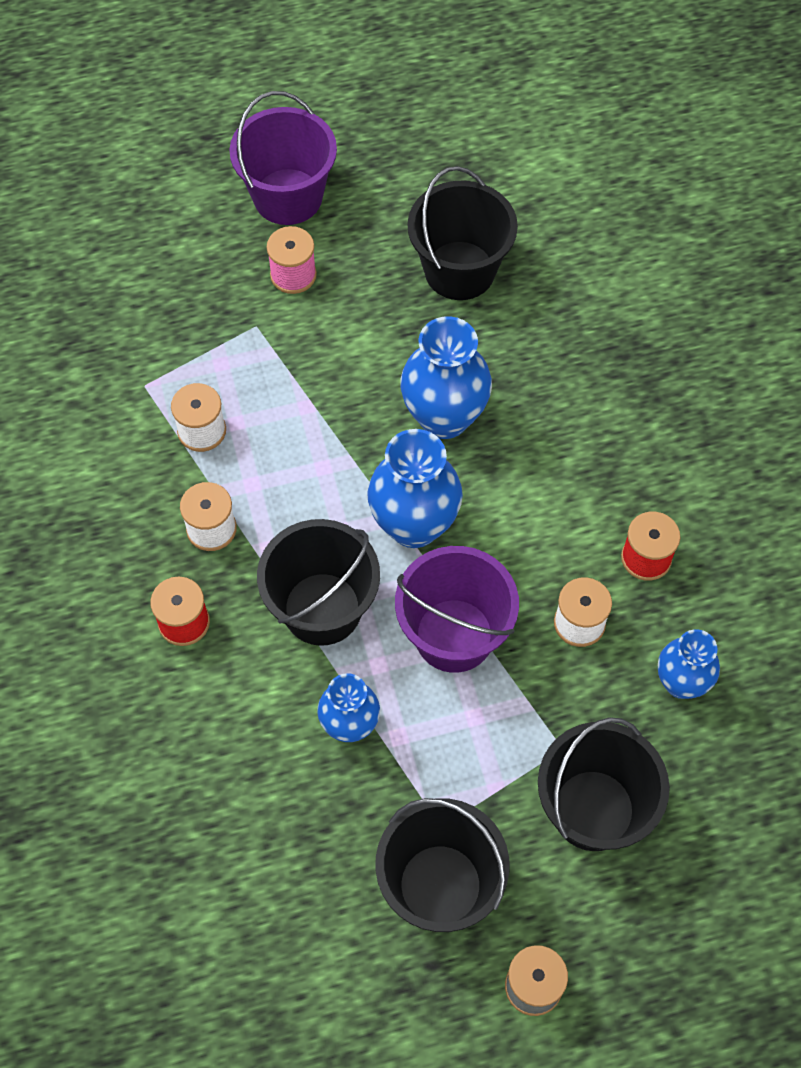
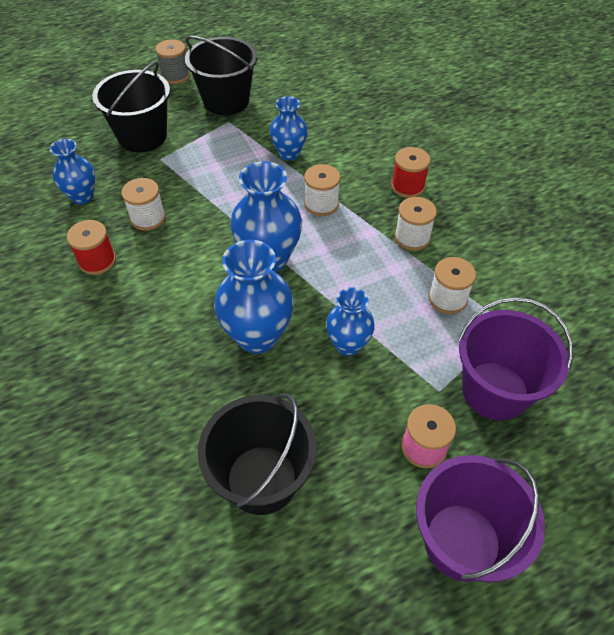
camera: 170 degrees right, 10 degrees down
black bucket [257,519,380,646] -> white spool [304,164,340,216]
purple bucket [395,546,519,673] -> purple bucket moved to [458,297,573,420]
none -> blue vase [326,287,375,356]

